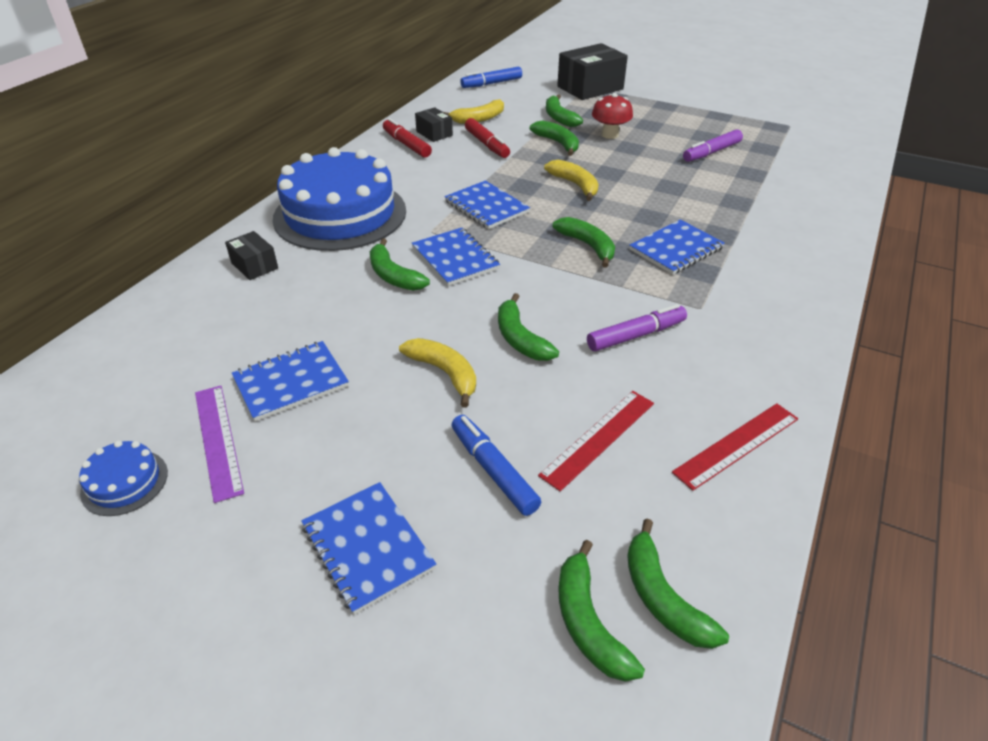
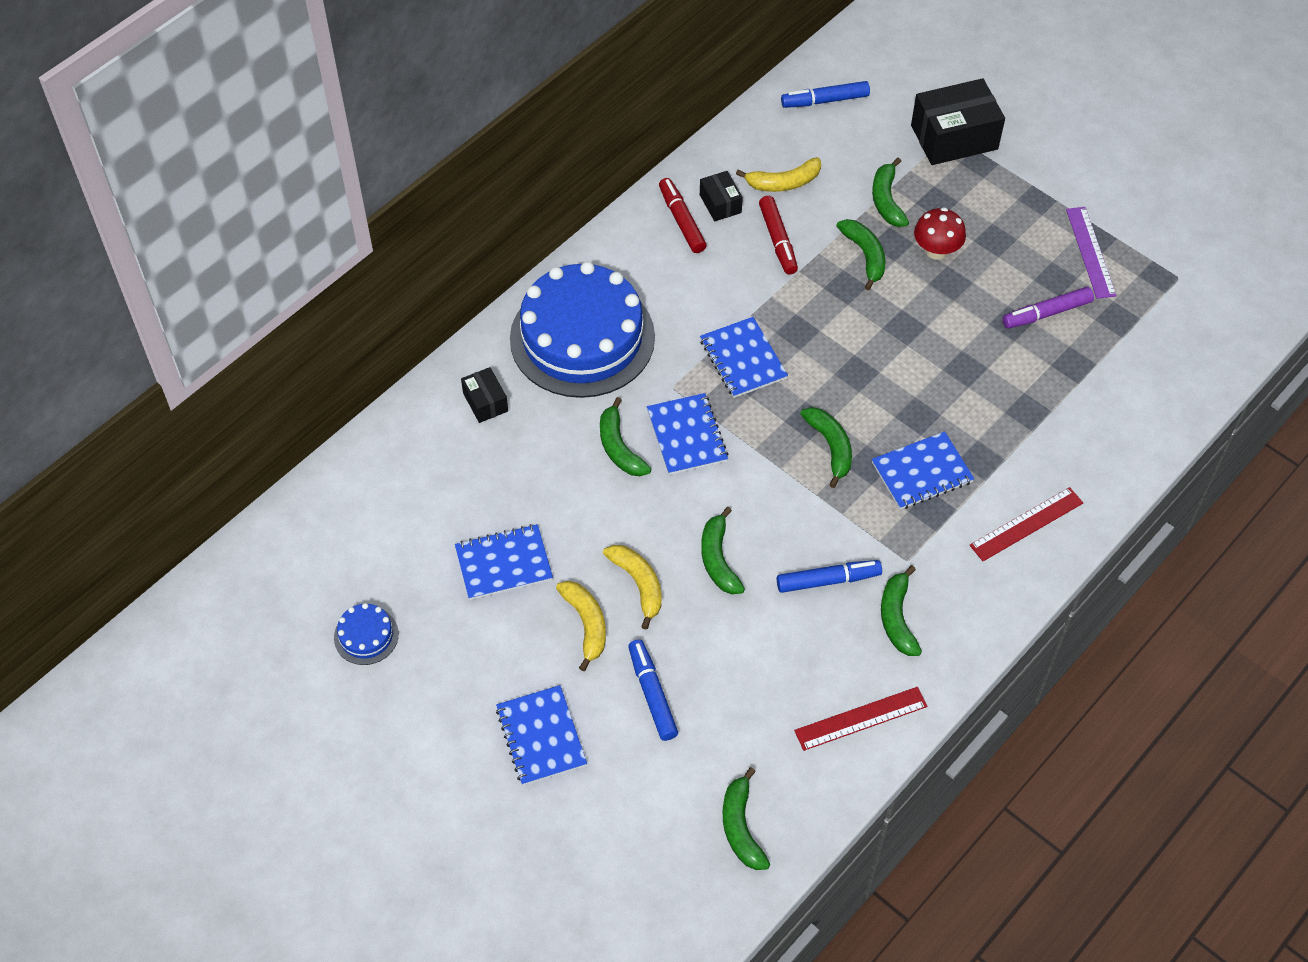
camera: 15 degrees right, 15 degrees up
purple ruler [195,386,244,503] -> purple ruler moved to [1066,207,1117,299]
red ruler [538,391,654,491] -> red ruler moved to [970,487,1083,561]
yellow banana [544,160,599,201] -> yellow banana moved to [556,581,606,671]
green banana [558,540,645,682] -> green banana moved to [881,565,922,656]
purple marker [587,304,687,351] -> blue marker [777,560,882,593]

